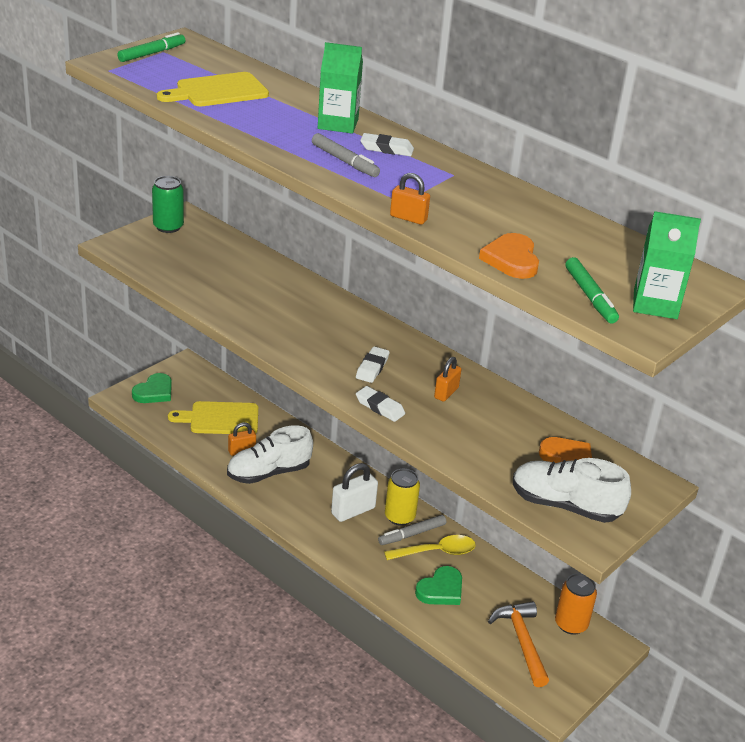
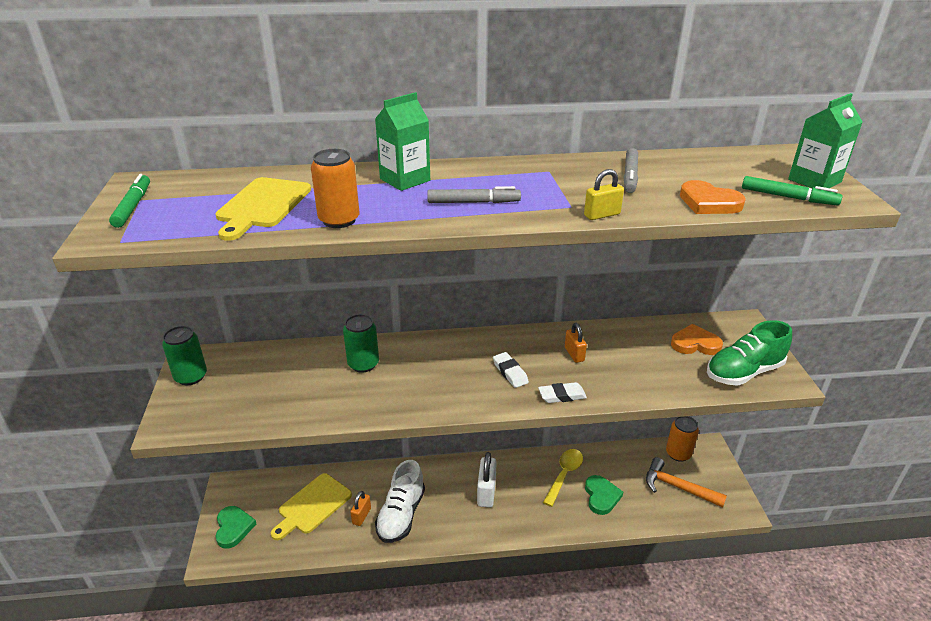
camera: 45 degrees left, 0 degrees up
white eraser [360,133,414,156] -> none
grey marker [378,515,446,545] -> grey marker moved to [624,148,638,193]
yellow can [385,469,420,526] -> none
orange padlock [390,173,430,225] -> yellow padlock [584,169,624,220]
white shoe [513,458,631,523] -> green shoe [707,320,792,386]
none -> orange can [311,149,359,228]
none -> green can [343,314,379,373]

